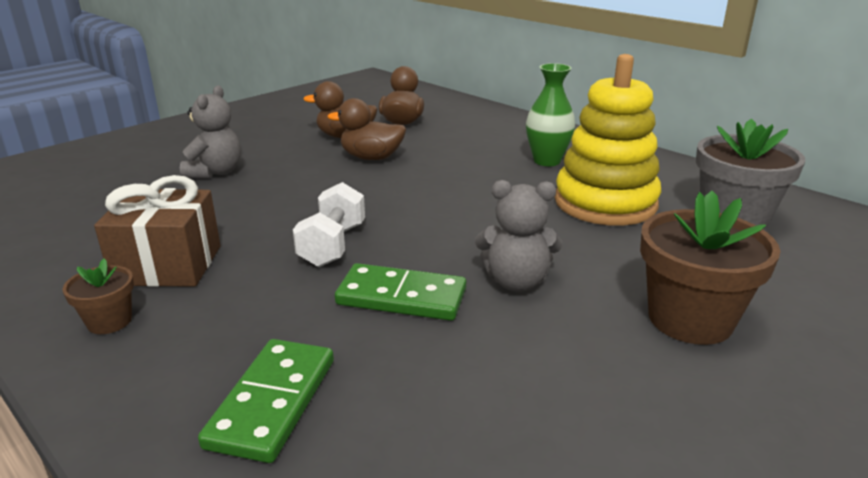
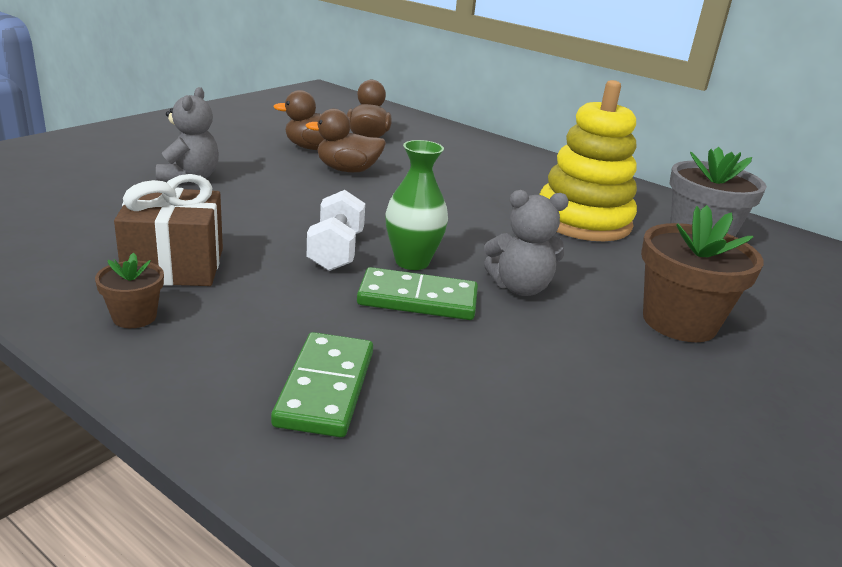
camera: 10 degrees left, 0 degrees up
green vase [526,63,575,166] -> green vase moved to [385,140,448,270]

